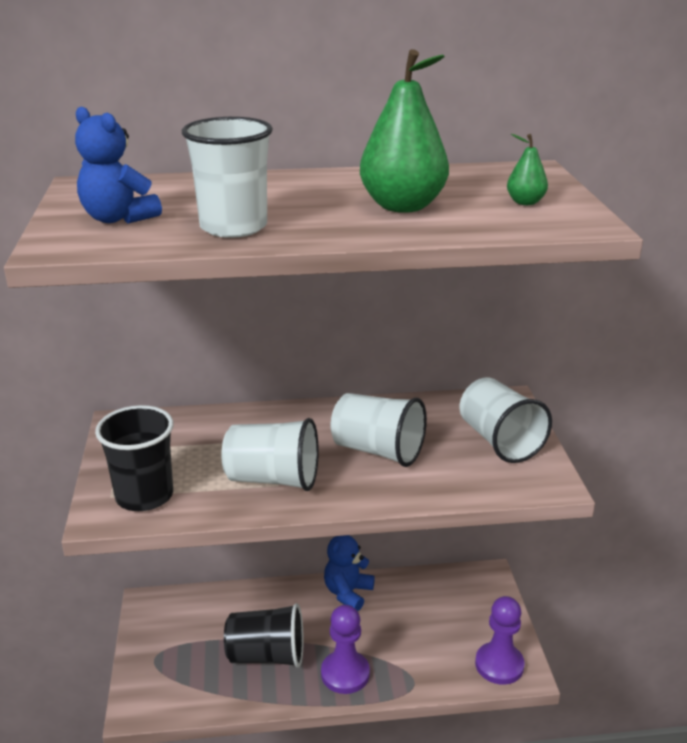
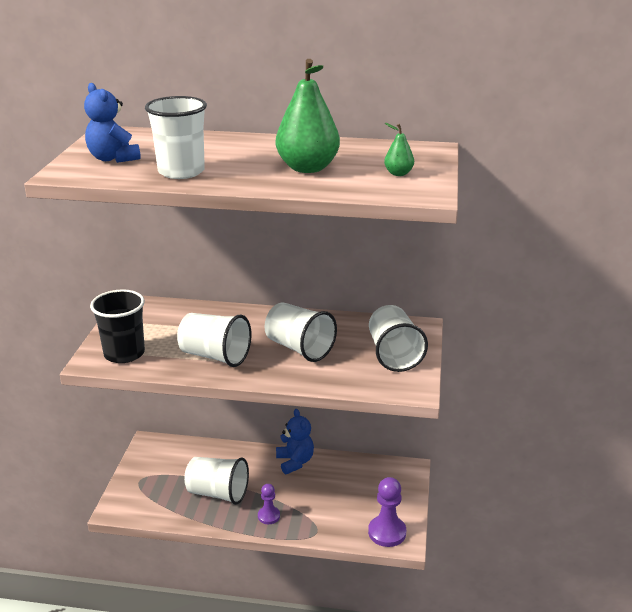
camera: 15 degrees right, 0 degrees up
black cup [224,603,304,668] -> white cup [184,457,249,505]
purple pawn [321,605,370,694] -> purple pawn [258,484,280,524], size x0.60
blue teddy bear [324,535,375,611] -> blue teddy bear turned 120 degrees clockwise [276,409,314,474]

